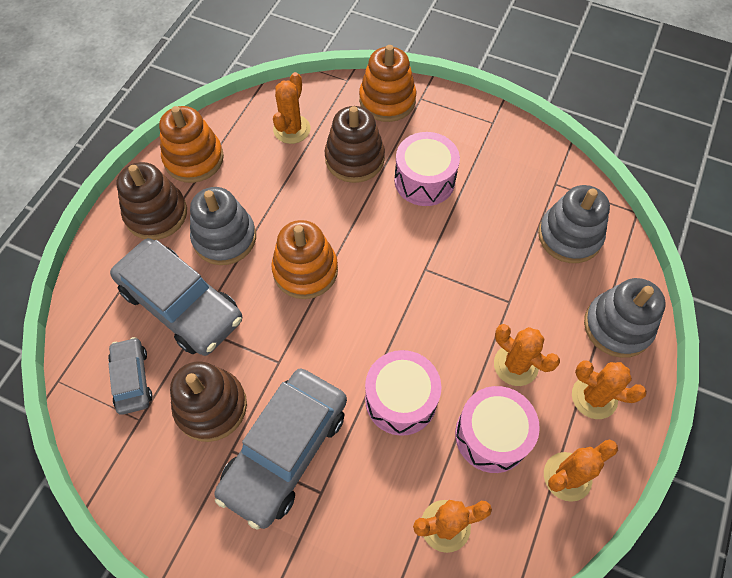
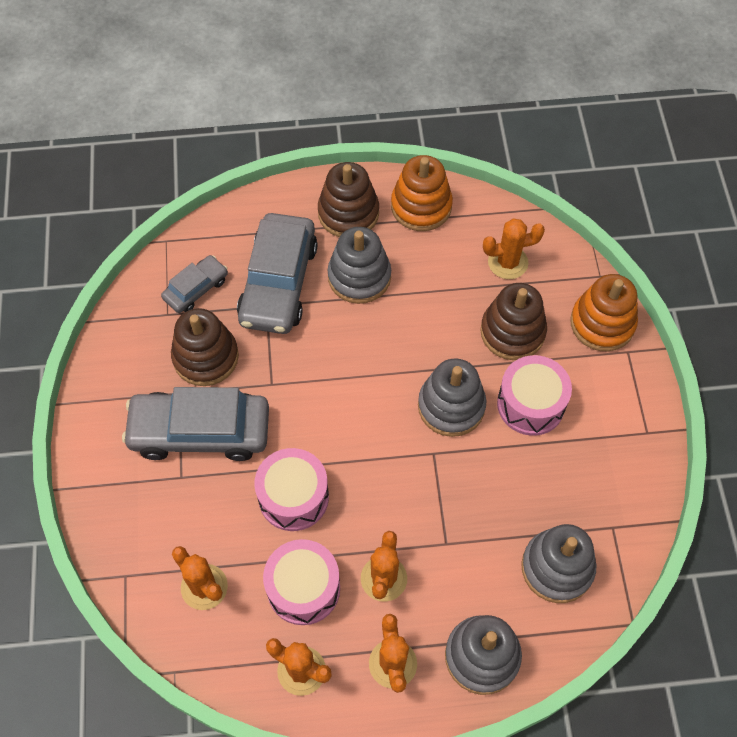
camera: 60 degrees right, 0 degrees up
orange stacking toy [271,220,338,299] -> none
none -> grey stacking toy [418,358,486,437]

